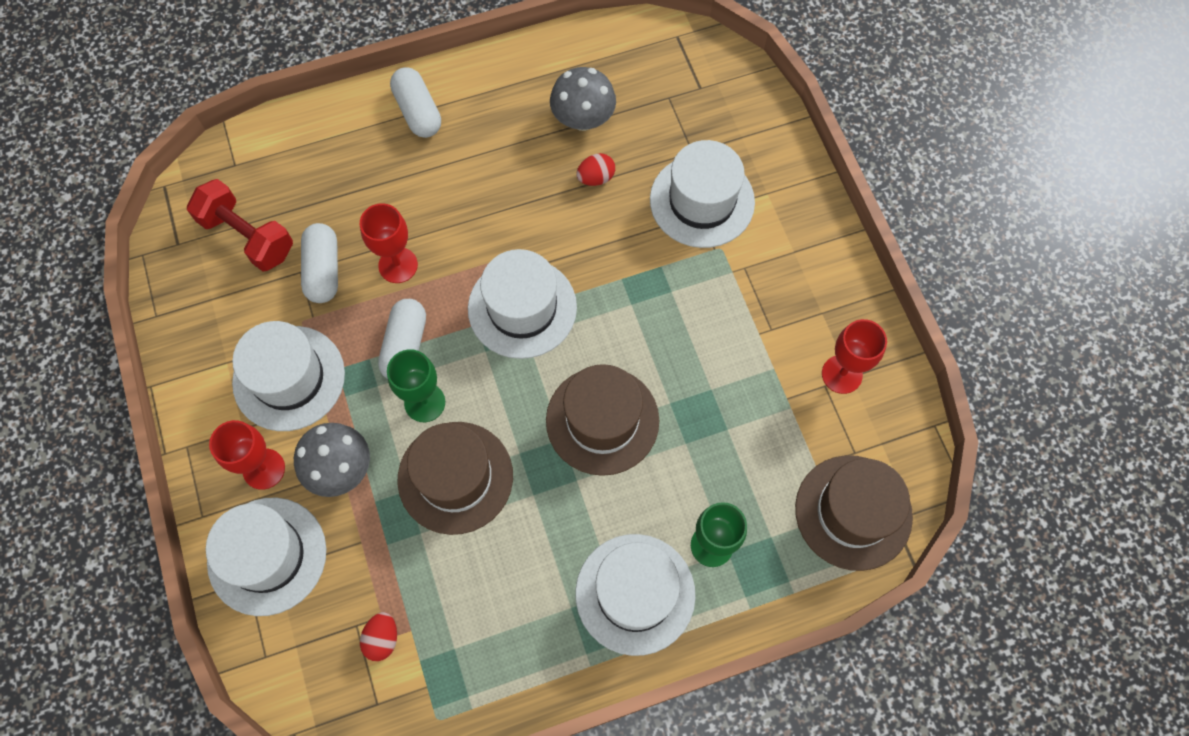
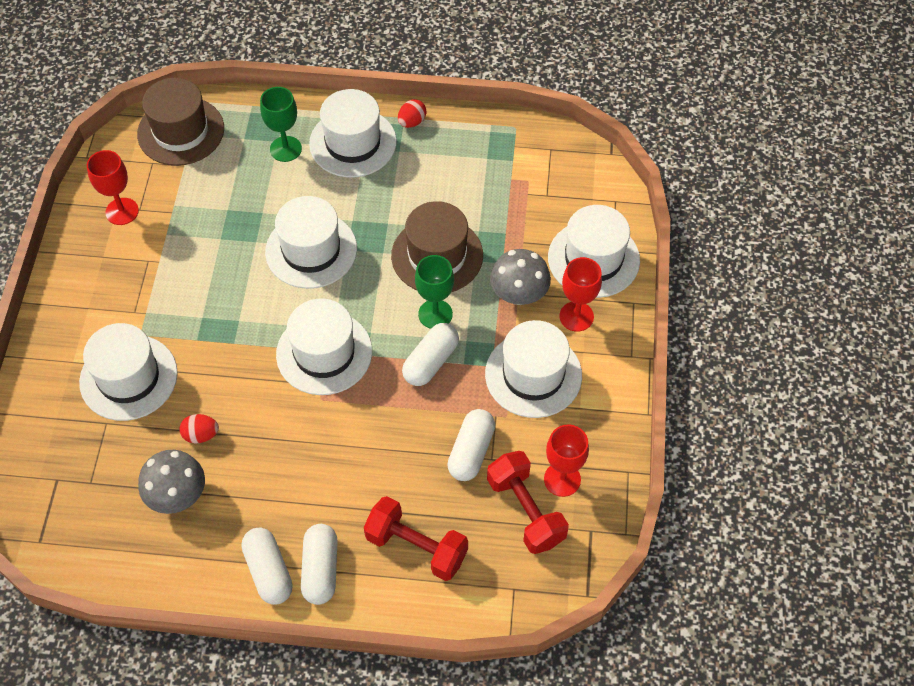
camera: 155 degrees left, 10 degrees down
red goblet [360,203,418,283] -> red goblet moved to [544,425,589,497]
red egg [360,612,397,661] -> red egg moved to [398,99,426,128]
brown hat [546,364,659,476] -> white hat [265,196,357,289]
none -> white capsule [241,528,293,605]
none -> red dumbbell [364,496,468,581]

